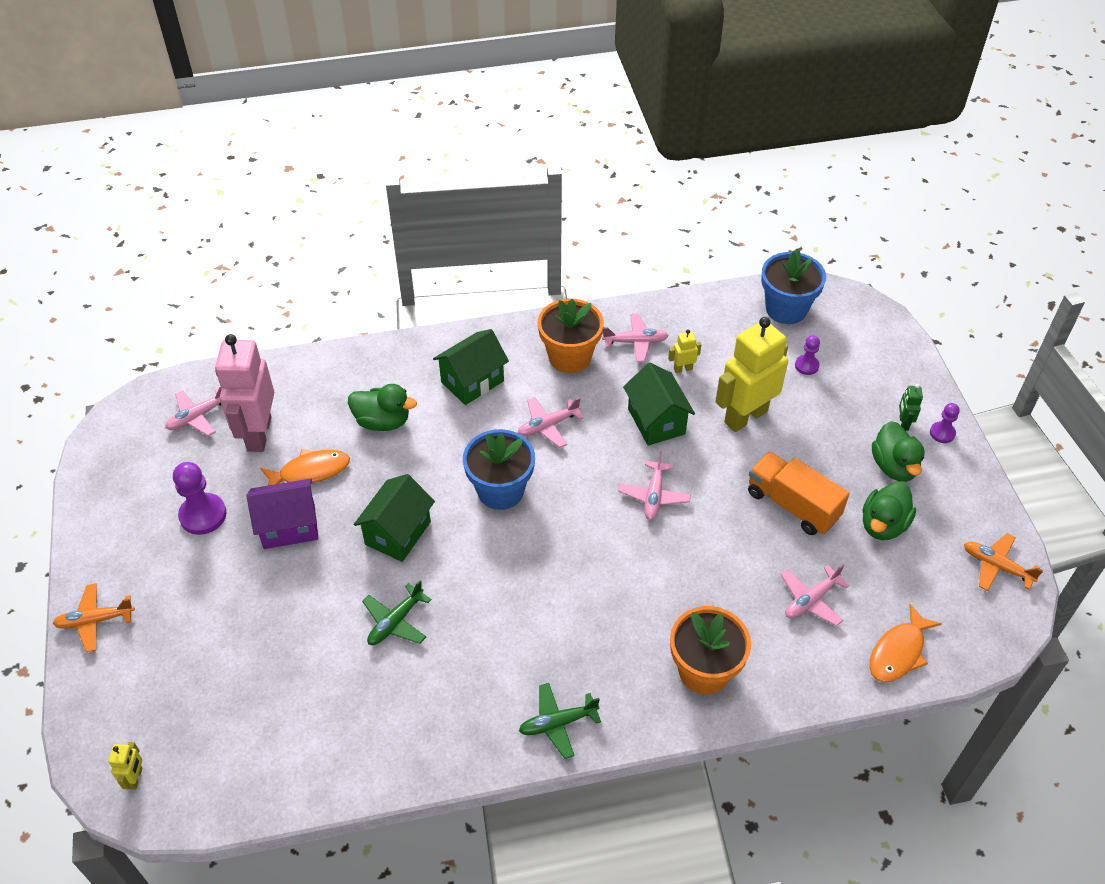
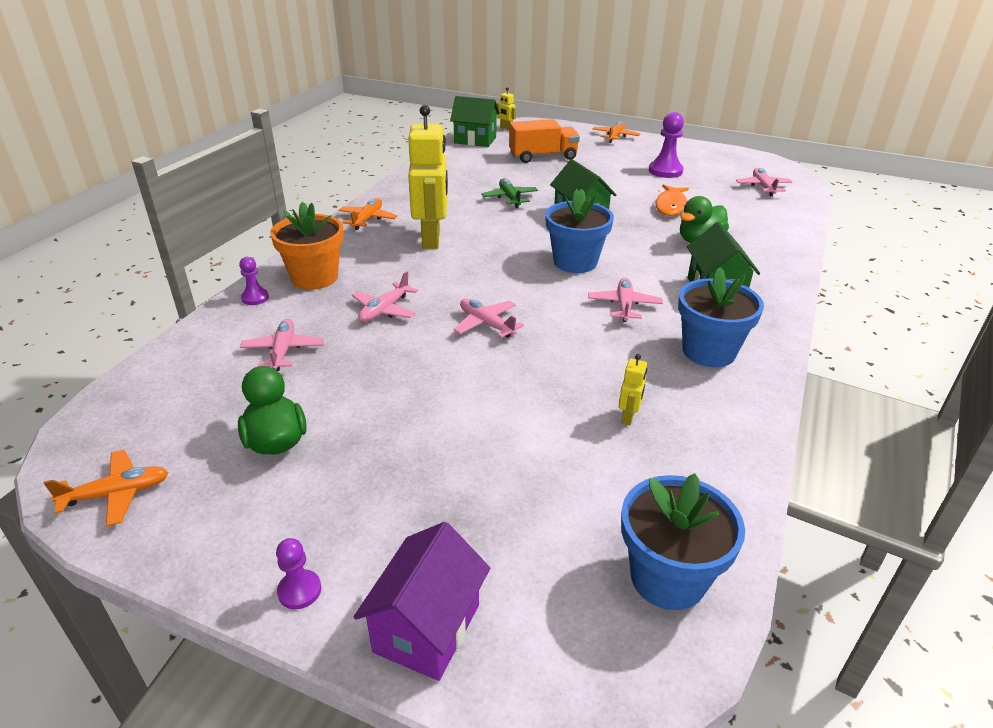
camera: 125 degrees right, 15 degrees down
pink robot [215,334,274,452] -> none
purple house [246,478,319,549] -> purple house moved to [354,522,490,681]
green plane [519,683,601,759] -> orange plane [339,198,397,230]
orange flower pot [538,299,604,373] -> blue flower pot [678,267,764,367]
pink plane [602,313,669,362] -> pink plane moved to [352,271,418,322]
green house [623,363,695,446] -> green house moved to [450,96,500,147]
yellow robot [715,317,788,432] -> yellow robot moved to [408,105,448,249]
orange truck [748,452,849,535] -> orange truck moved to [509,119,580,163]
purple pawn [795,335,820,375] -> purple pawn moved to [239,257,269,305]
orange fish [869,604,942,682] -> none
green duck [872,421,925,482] -> none
green robot [899,384,923,431] -> none

